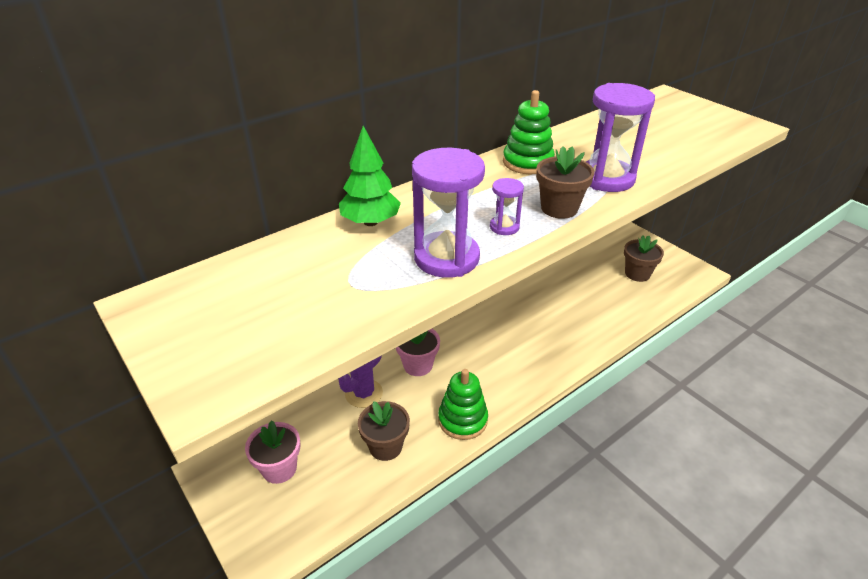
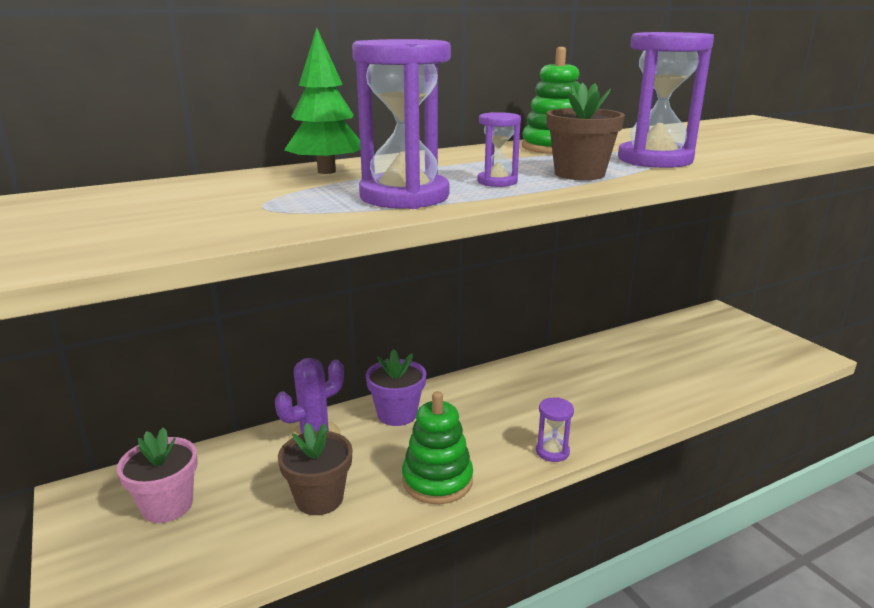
camera: 10 degrees right, 15 degrees down
pink flower pot [396,329,440,376] -> purple flower pot [366,349,427,426]
brown flower pot [624,235,664,282] -> none
none -> purple hourglass [536,397,574,462]

